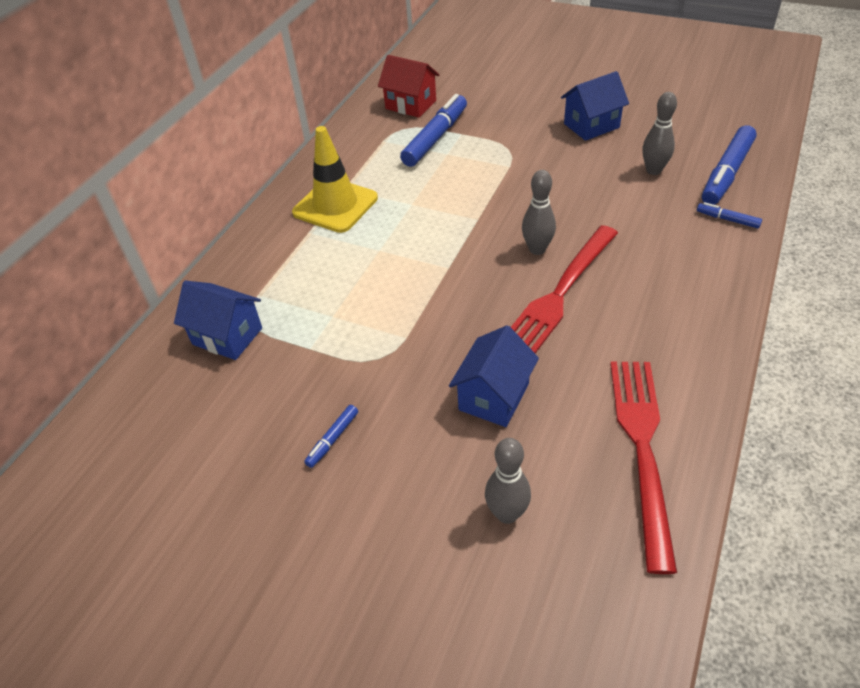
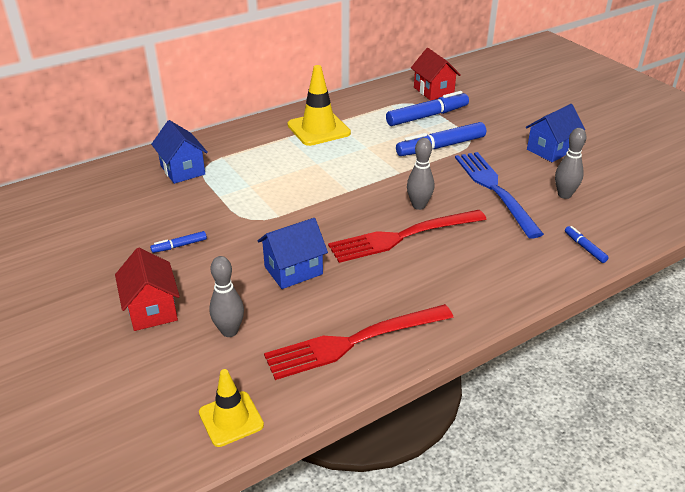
camera: 30 degrees right, 10 degrees down
blue house [561,71,629,141] -> blue house turned 45 degrees counterclockwise [526,104,585,162]
red fork [610,362,677,574] -> red fork turned 150 degrees counterclockwise [264,304,454,380]
blue marker [702,125,757,205] -> blue marker moved to [396,122,486,156]
none -> red house [115,248,180,331]
none -> yellow traffic cone [199,369,264,447]
none -> blue fork [455,152,544,239]

